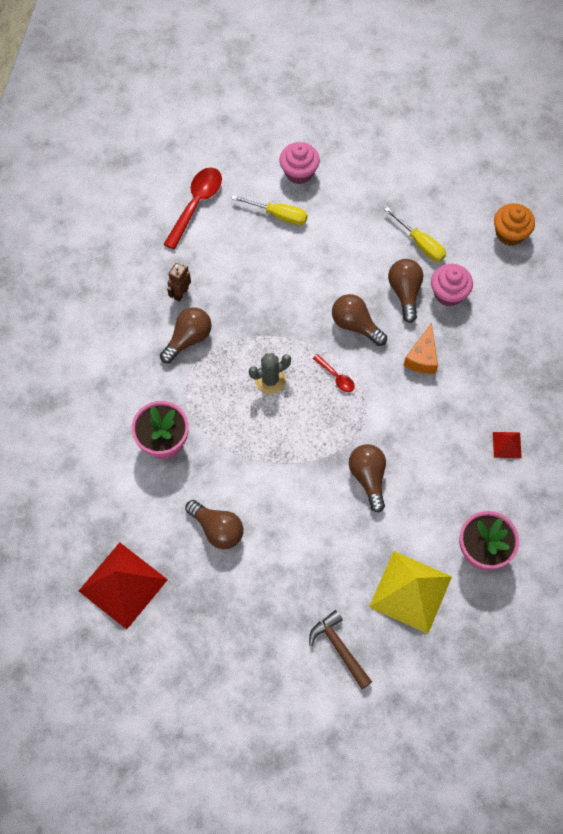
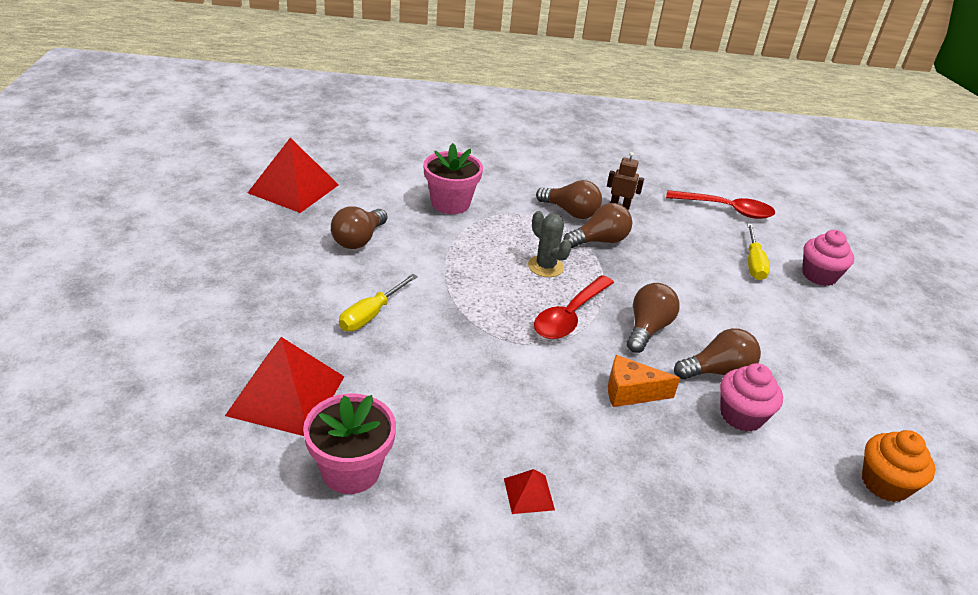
camera: 75 degrees right, 30 degrees down
brown hammer [309,610,372,689] -> none
red spoon [313,354,355,392] -> red spoon [534,275,614,339], size x1.94
brown light bulb [349,444,386,513] -> brown light bulb moved to [564,203,632,248]
yellow pyramid [369,551,452,634] -> red pyramid [225,337,344,436]
yellow screwdriver [384,207,446,262] -> yellow screwdriver moved to [339,274,418,331]

